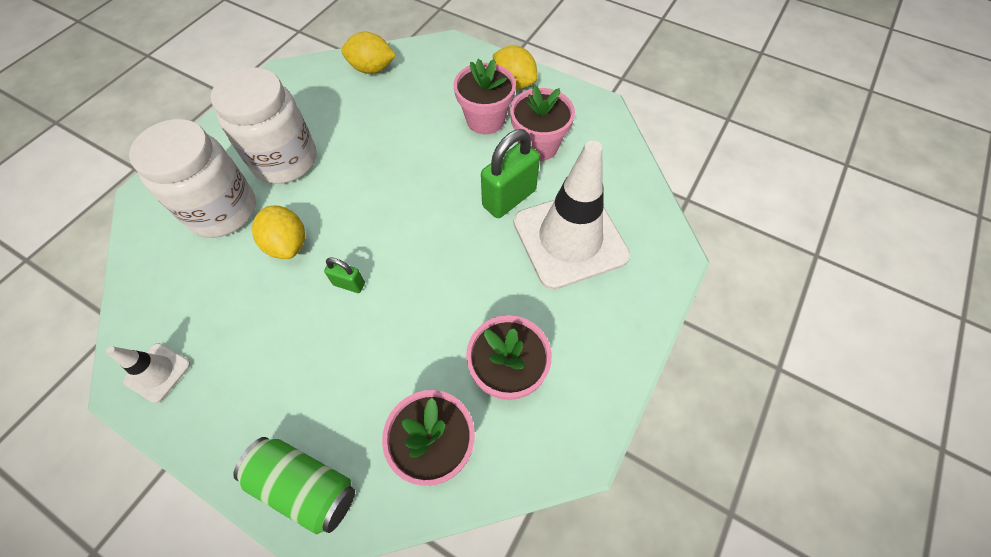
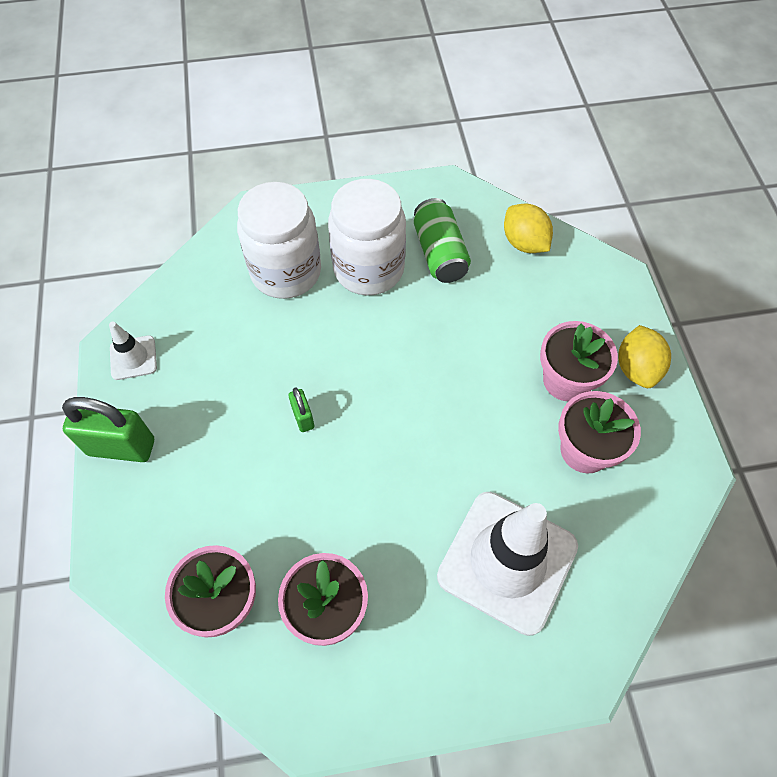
camera: 50 degrees right, 0 degrees up
green can [233,437,355,534] -> green can moved to [414,198,471,283]
yellow lemon [252,205,305,259] -> none
green padlock [481,129,540,218] -> green padlock moved to [62,397,154,462]

